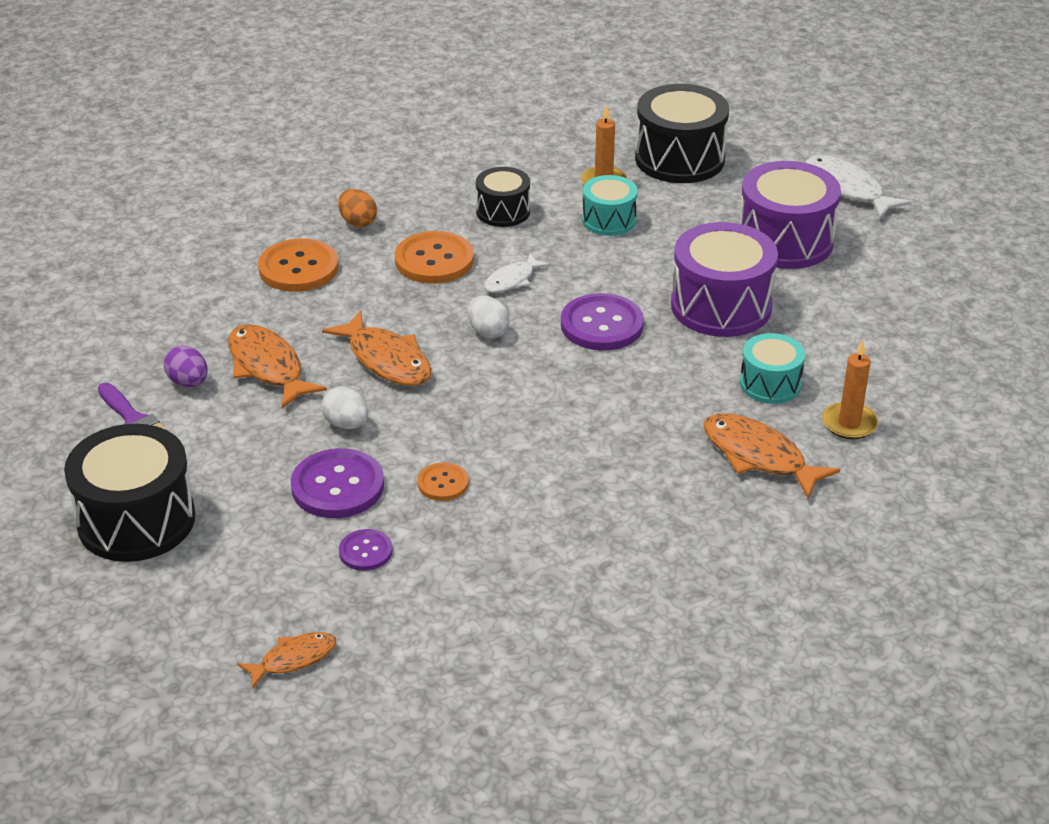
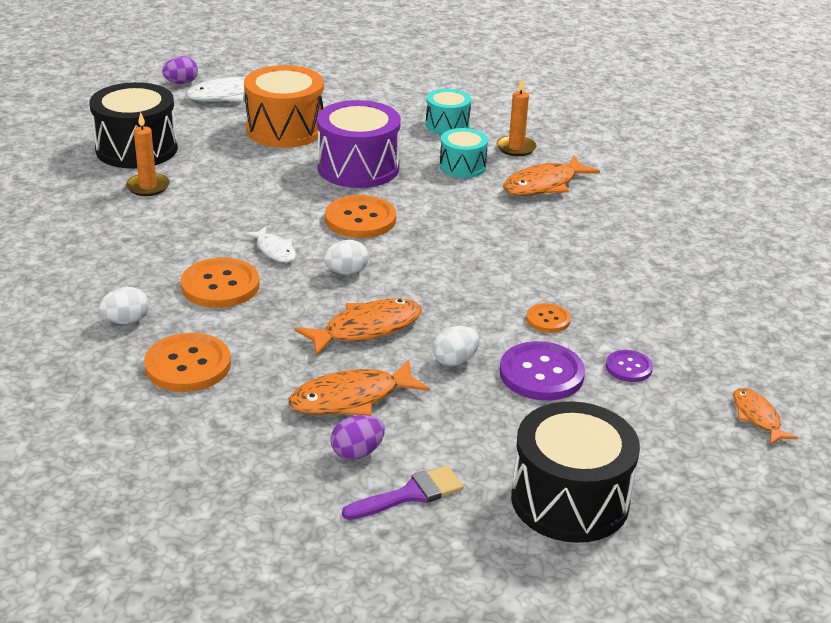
camera: 80 degrees left, 5 degrees down
orange egg [338,189,377,227] -> white egg [99,287,149,324]
black drum [476,167,530,227] -> none
purple button [561,293,644,351] -> orange button [325,195,396,238]
turquoise drum [582,175,638,236] -> turquoise drum moved to [426,89,471,135]
purple drum [739,161,841,269] -> orange drum [244,65,324,148]
none -> purple egg [162,56,198,84]

